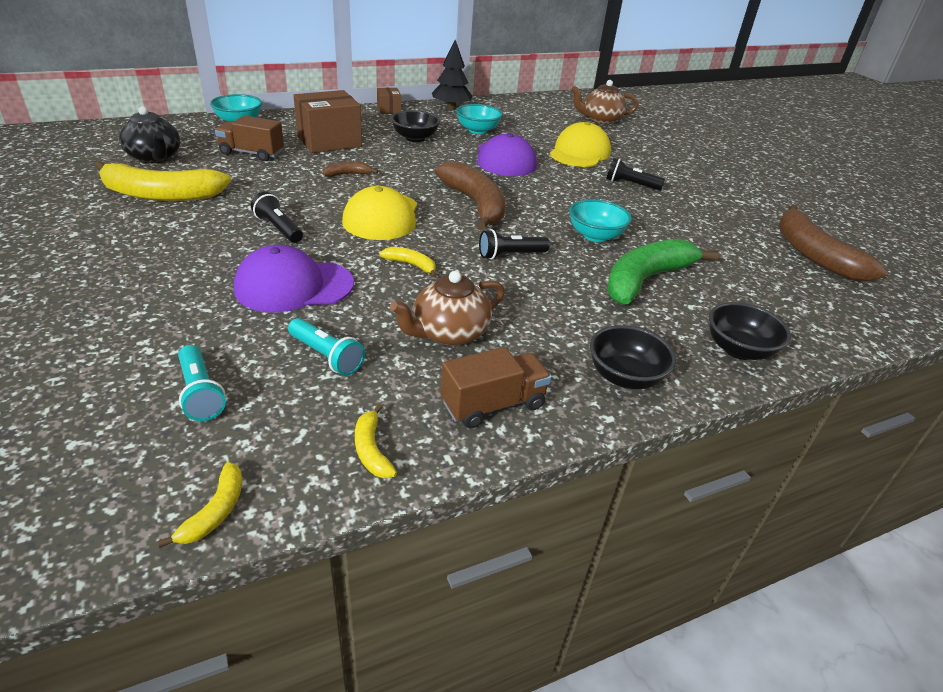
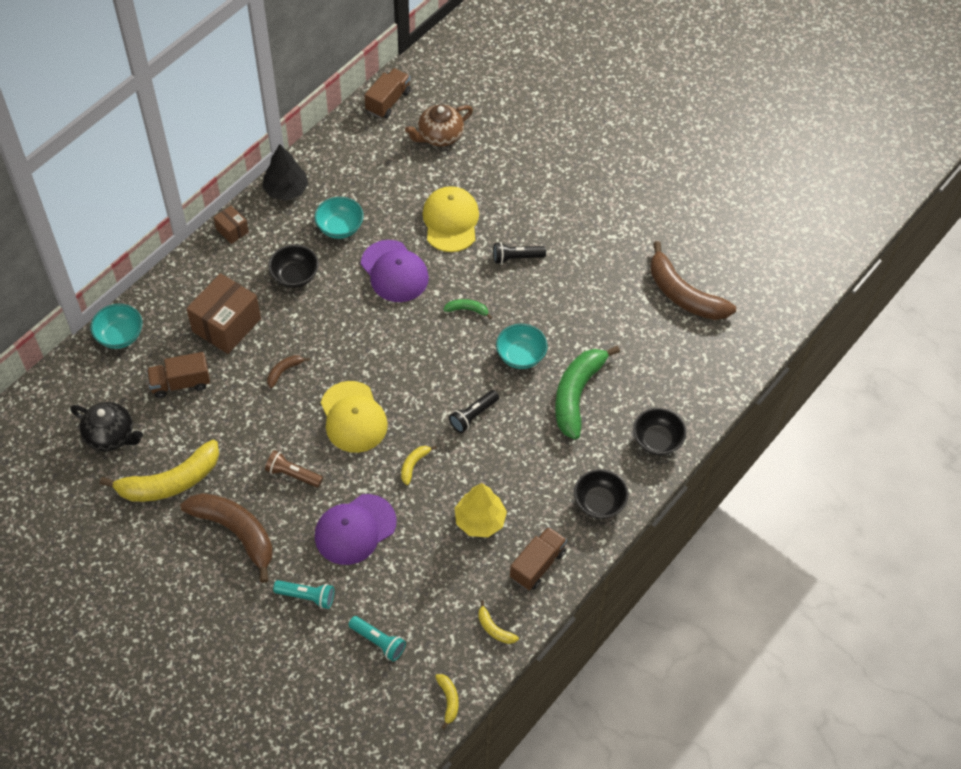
camera: 25 degrees left, 20 degrees up
black flashlight [251,192,303,243] -> brown flashlight [265,450,323,487]
turquoise flashlight [288,318,365,376] -> turquoise flashlight moved to [273,580,334,609]
yellow banana [380,247,437,277] -> yellow banana turned 60 degrees counterclockwise [401,446,437,485]
brown teapot [390,271,505,346] -> yellow tree [454,483,507,537]
brown banana [435,161,505,231] -> brown banana moved to [180,493,272,583]
none -> brown truck [364,68,411,118]
none -> green banana [443,299,492,319]

